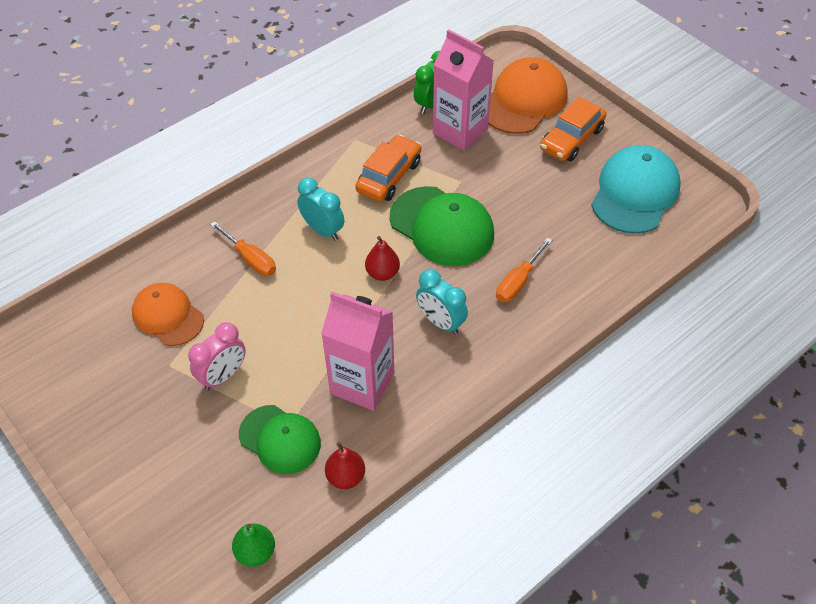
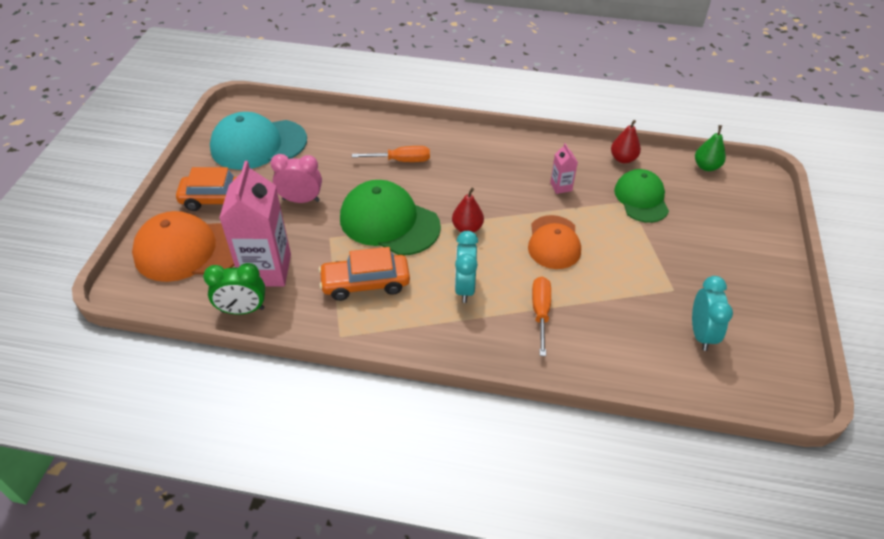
camera: 130 degrees left, 5 degrees down
orange cap [132,283,204,346] -> orange cap moved to [528,215,581,269]
pink clock [188,322,246,390] -> pink clock moved to [270,154,322,203]
pink carton [321,292,394,411] -> pink carton [550,143,578,194], size x0.44
green cap [390,186,494,266] -> green cap turned 60 degrees counterclockwise [340,180,441,255]
turquoise clock [416,269,468,335] -> turquoise clock moved to [692,276,733,351]

